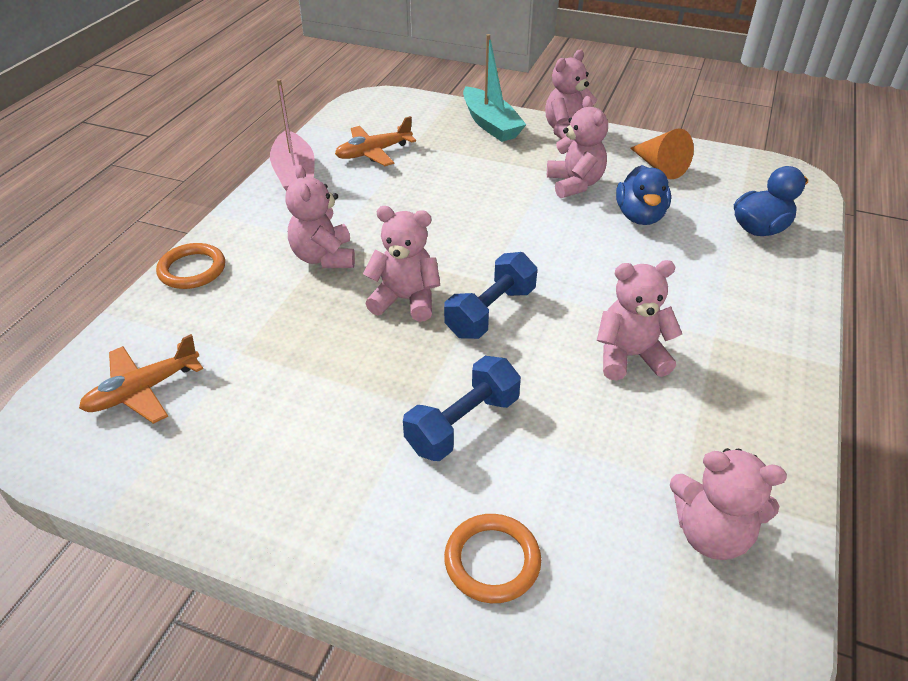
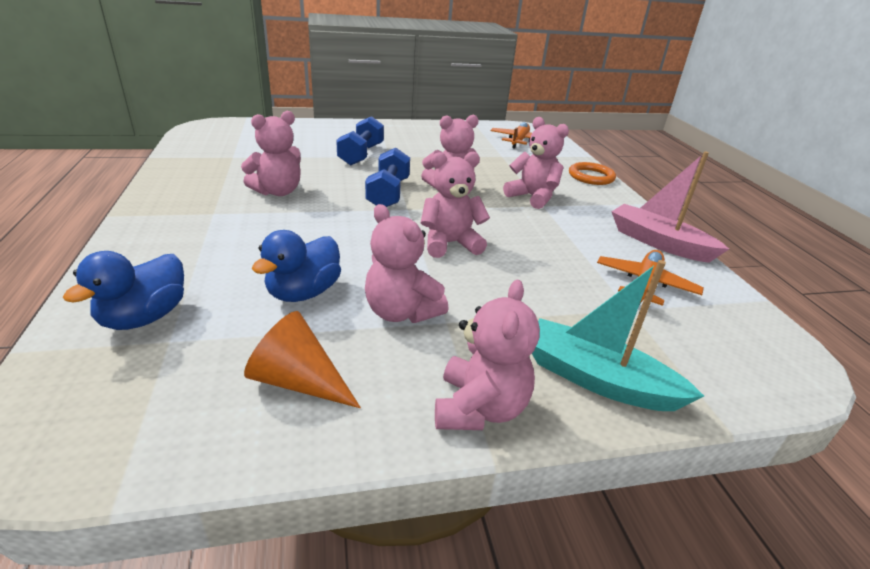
camera: 145 degrees right, 10 degrees down
orange ring [444,514,541,603] -> none
blue duck [616,165,671,225] -> blue duck turned 120 degrees counterclockwise [252,230,341,302]
pink teddy bear [670,448,787,560] -> pink teddy bear moved to [421,152,490,258]

